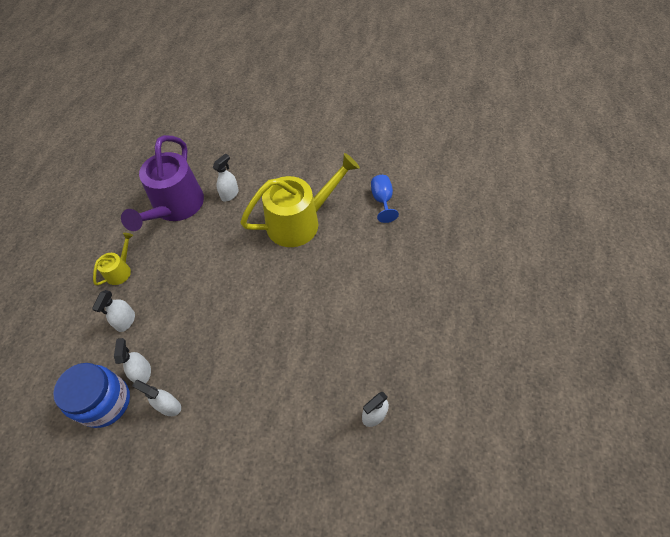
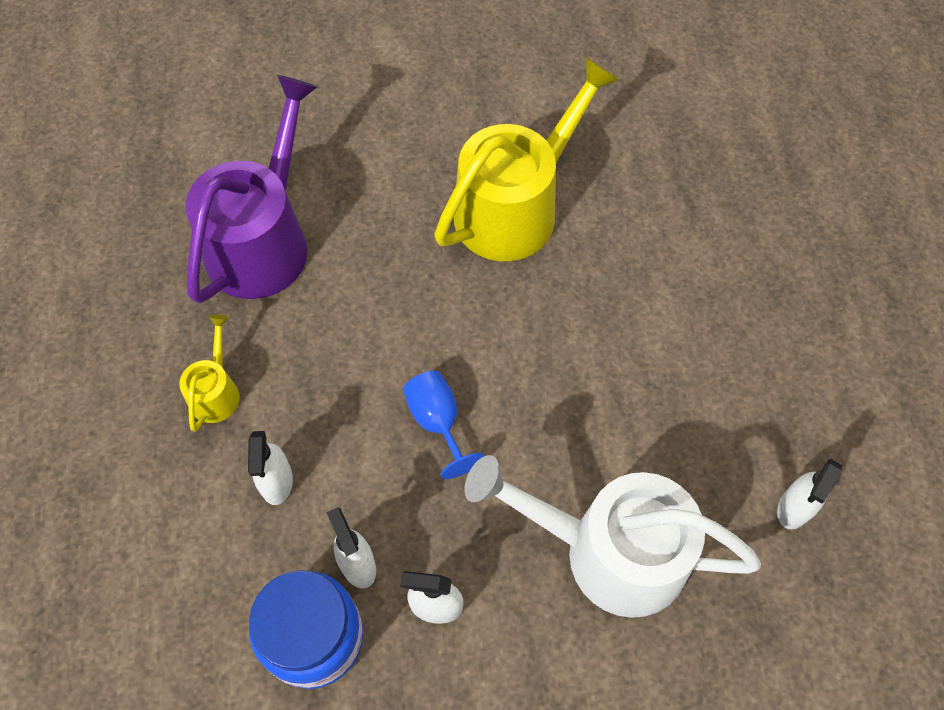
camera: 20 degrees left, 5 degrees up
purple watering can [121,135,204,231] -> purple watering can turned 150 degrees counterclockwise [186,75,317,303]
white spray bottle [213,154,239,202] -> none
blue goblet [371,175,399,223] -> blue goblet moved to [403,370,484,479]
none -> white watering can [465,455,761,618]

